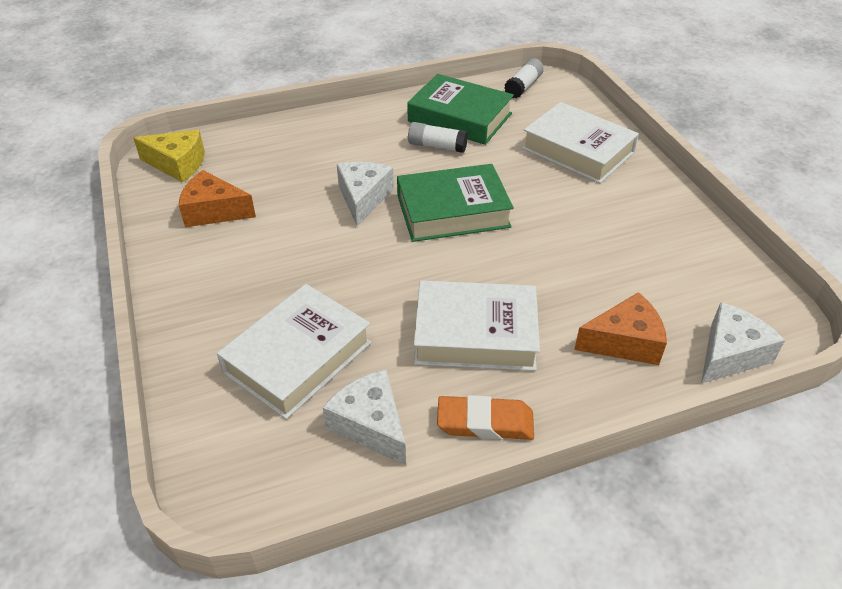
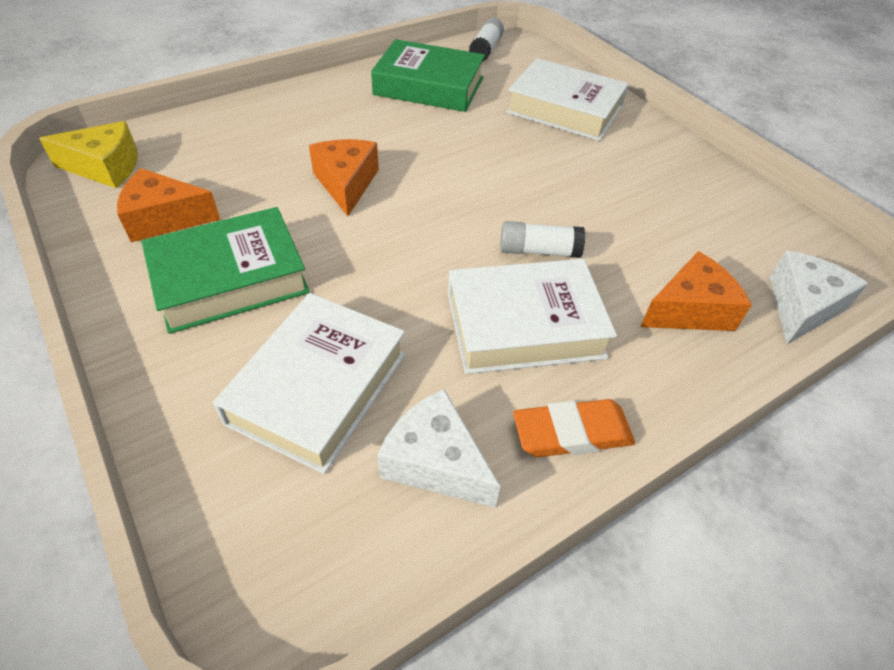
camera: 15 degrees left, 5 degrees up
white cheese [337,162,394,226] -> orange cheese [309,139,379,216]
green book [397,164,514,242] -> green book moved to [141,207,310,334]
white glue stick [408,122,468,153] -> white glue stick moved to [500,221,585,258]

